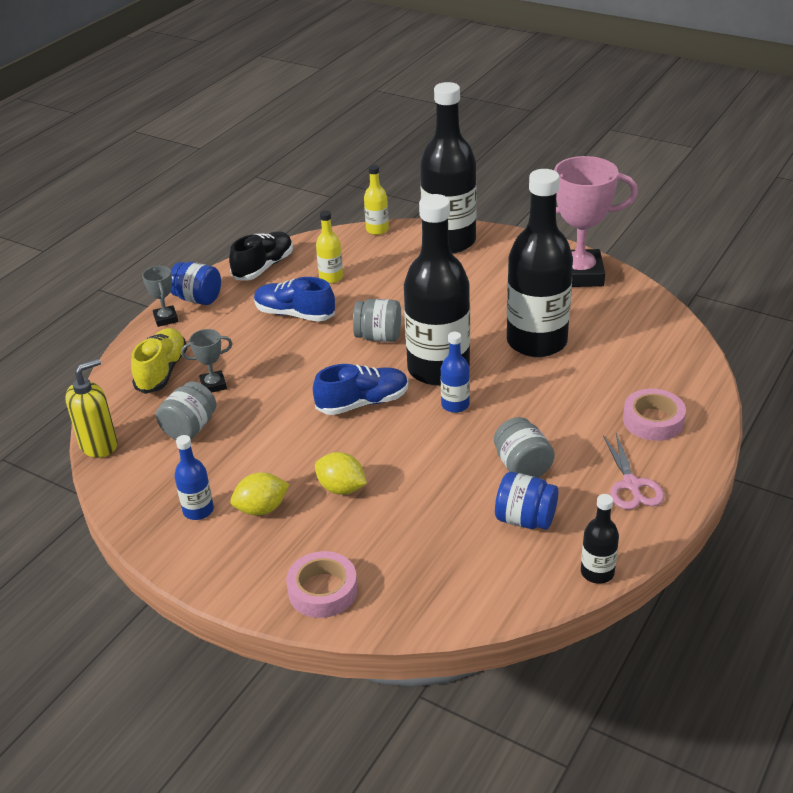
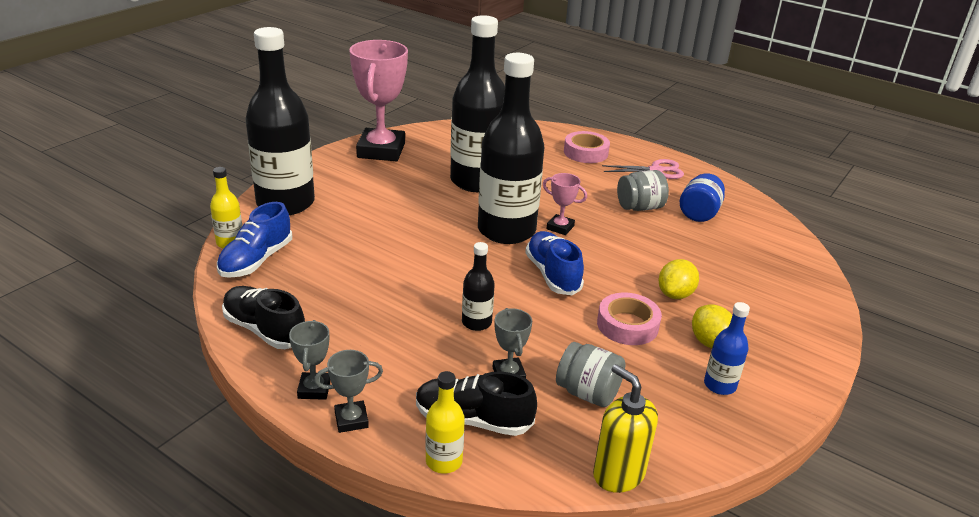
camera: 90 degrees left, 5 degrees down
yellow shoe [131,328,187,394] -> black shoe [416,372,537,436]
blue jar [170,262,221,305] -> grey trophy [289,320,331,400]
blue shoe [254,277,335,322] -> blue shoe moved to [217,202,292,278]
pink tape [286,551,358,618] -> pink tape moved to [597,293,662,345]
yellow bottle [316,210,343,283] -> yellow bottle moved to [426,371,465,474]
grey jar [353,299,401,342] -> none
blue bottle [441,332,470,413] -> pink trophy [543,173,587,235]
black bottle [581,494,619,584] -> black bottle moved to [462,242,495,331]

